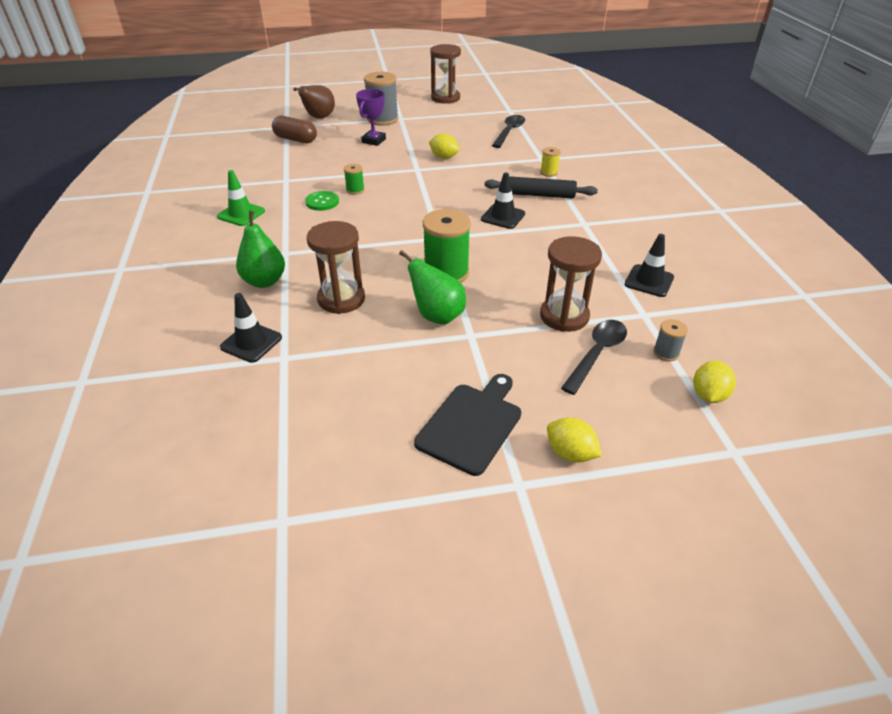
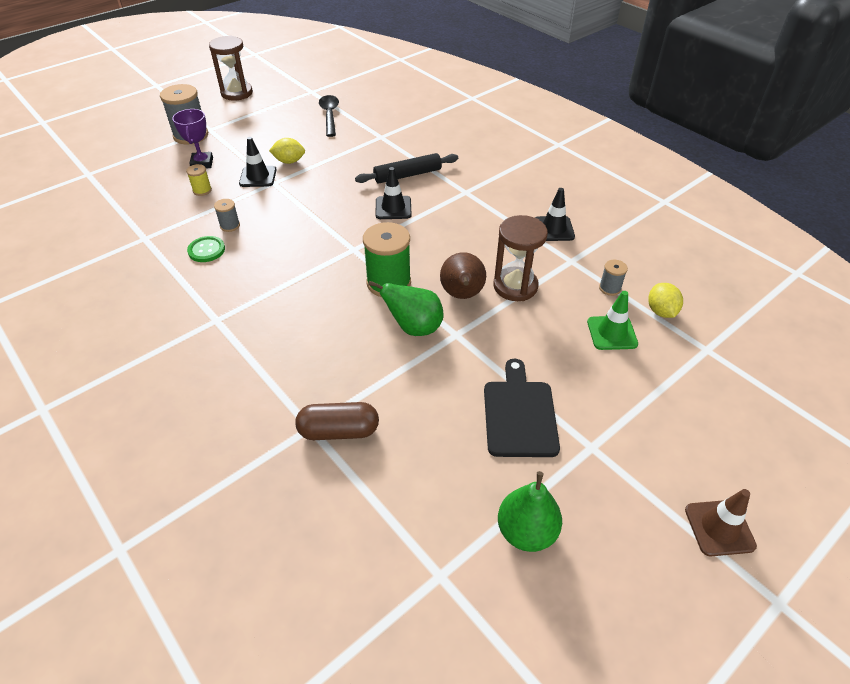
camera: 30 degrees left, 5 degrees up
green traffic cone [217,170,265,226] -> green traffic cone moved to [587,291,638,350]
black traffic cone [220,293,282,363] -> black traffic cone moved to [239,137,276,187]
green pear [236,211,285,288] -> green pear moved to [498,471,562,552]
brown capsule [272,116,317,143] -> brown capsule moved to [296,402,379,440]
brown pear [293,85,335,119] -> brown pear moved to [440,252,486,299]
brown hourglass [307,221,365,314] -> none
green spool [344,164,365,195] -> grey spool [214,199,240,232]
yellow spool [540,147,561,177] -> yellow spool moved to [186,164,212,196]
yellow lemon [547,418,602,463] -> none
black spoon [561,320,627,395] -> none
none -> brown traffic cone [685,489,757,556]

